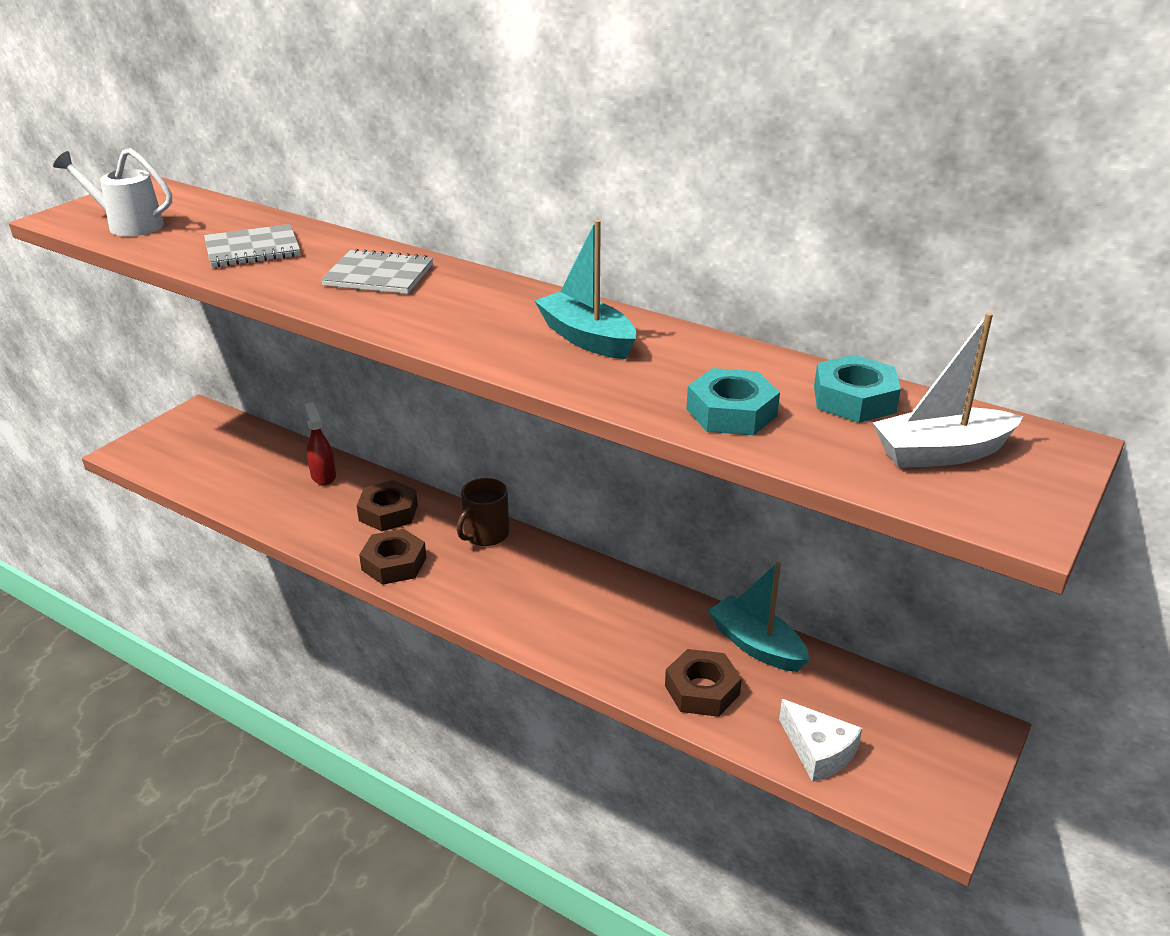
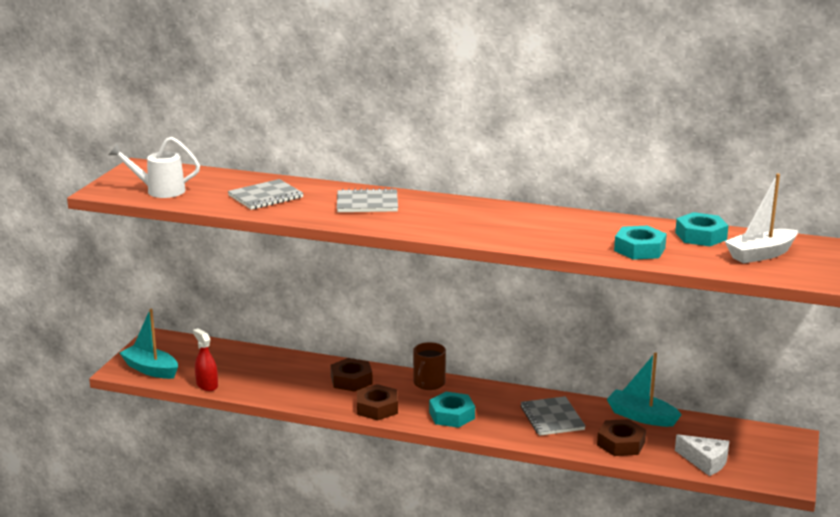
camera: 15 degrees left, 10 degrees down
red spray bottle [305,403,336,485] -> red spray bottle moved to [193,328,218,391]
turquoise boat [535,220,636,359] -> turquoise boat moved to [120,309,178,379]
none -> turquoise nut [429,392,475,428]
none -> grey notebook [521,396,586,436]

